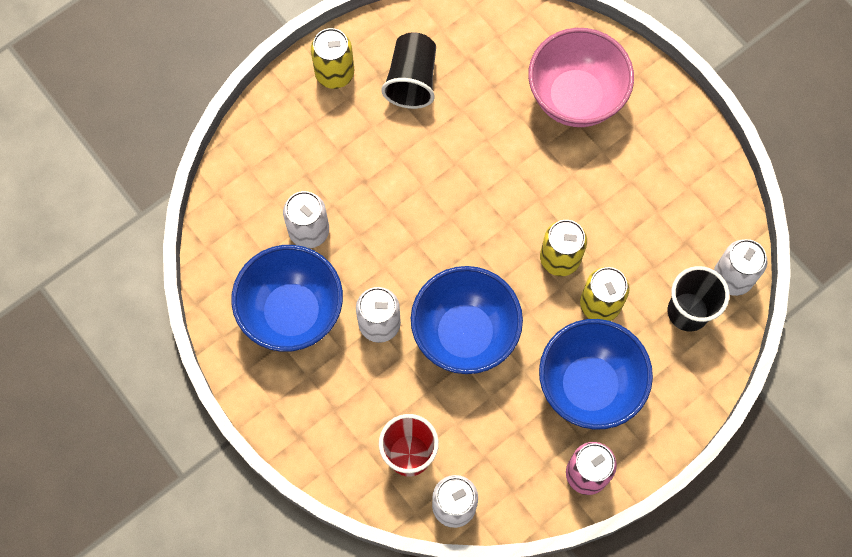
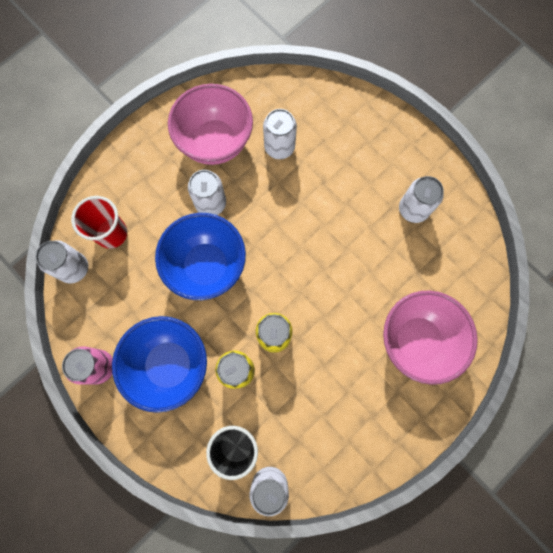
camera: 85 degrees right, 5 degrees up
blue bowl [231,245,343,352] -> pink bowl [168,84,253,165]
yellow can [311,28,354,89] -> none
black cup [381,32,436,109] -> white can [399,176,444,223]

